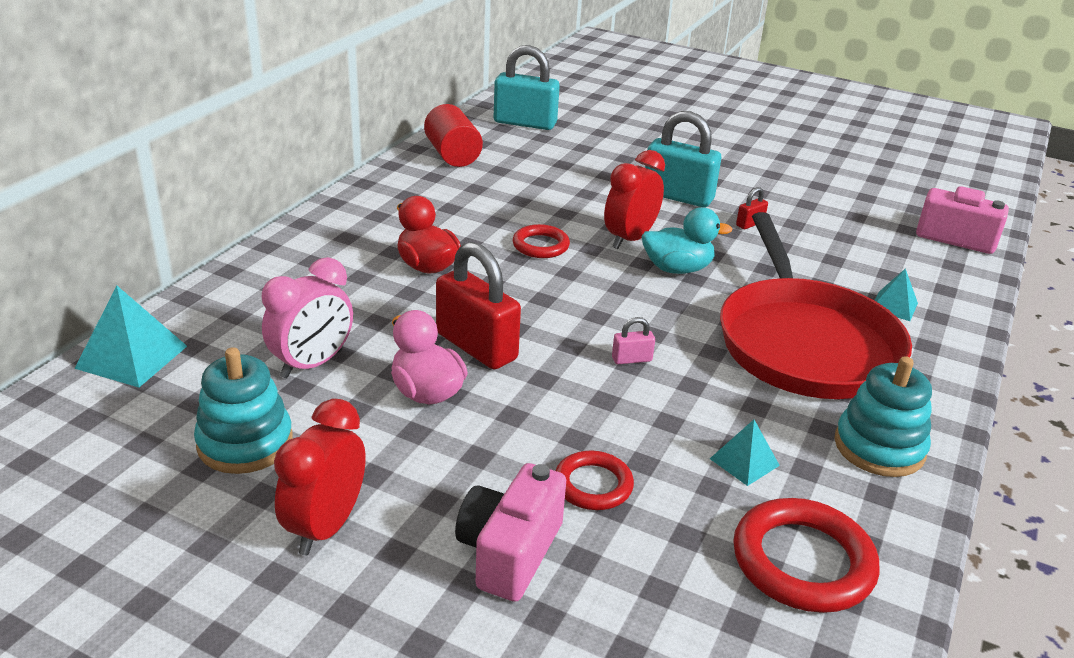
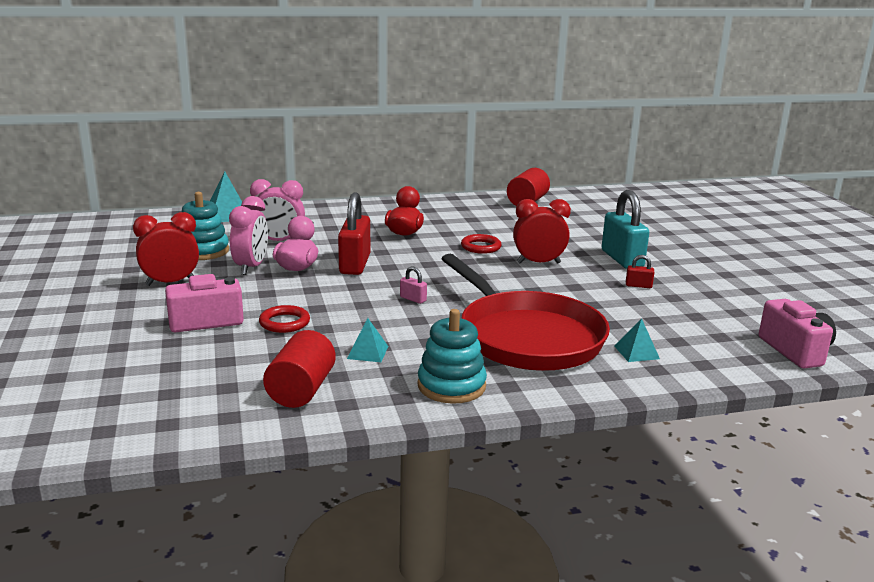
camera: 50 degrees right, 10 degrees down
turquoise padlock [494,45,560,130] -> none
turquoise duck [642,207,732,274] -> none
red pan [720,212,912,399] -> red pan turned 75 degrees counterclockwise [441,254,610,371]
red ring [733,498,880,613] -> red cylinder [263,330,336,408]
none -> pink clock [229,196,268,275]

